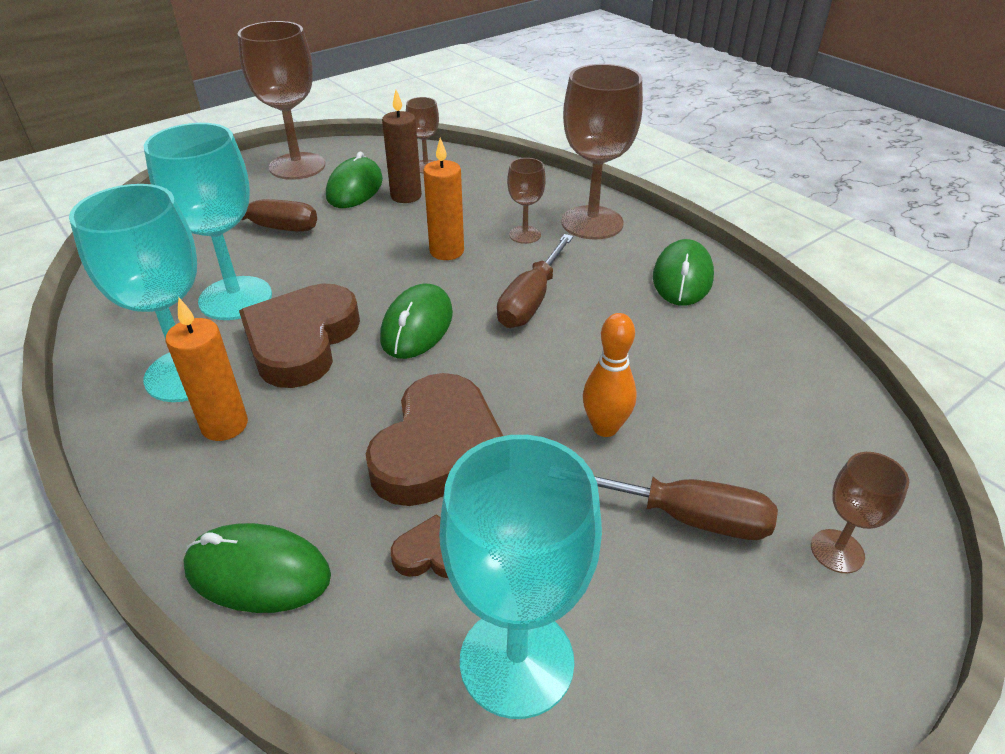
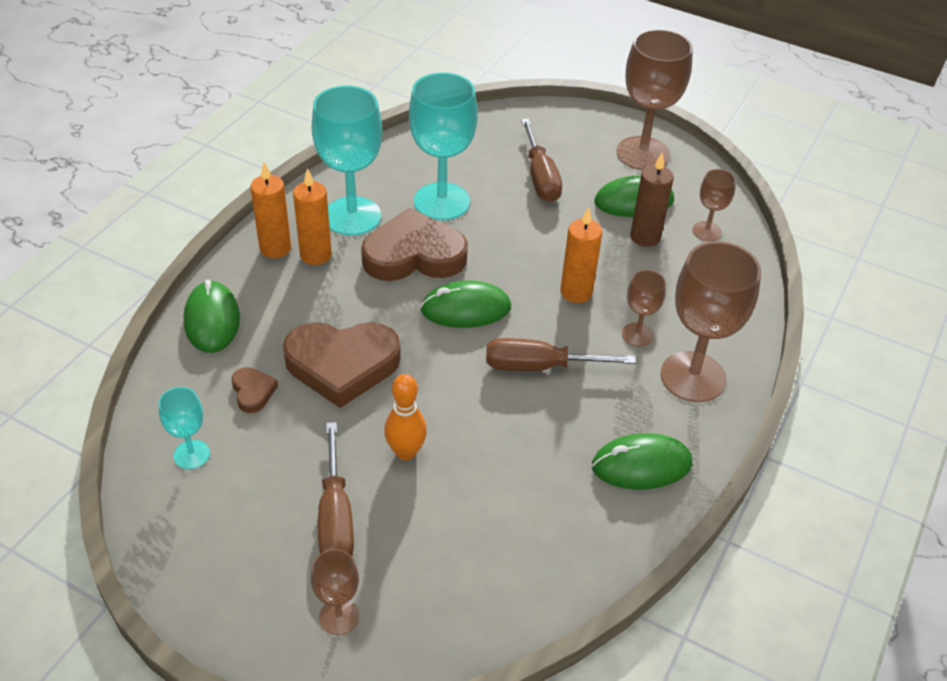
camera: 65 degrees right, 5 degrees up
turquoise goblet [439,435,602,719] -> turquoise goblet [158,387,210,469], size x0.50
none -> orange candle [251,162,291,258]

